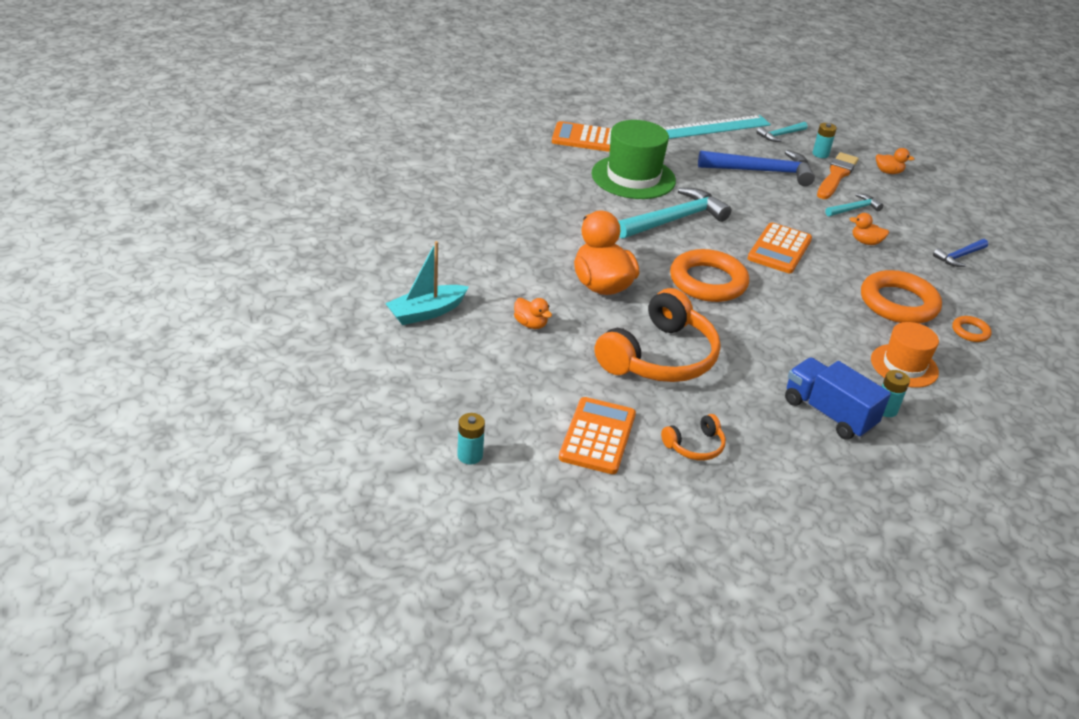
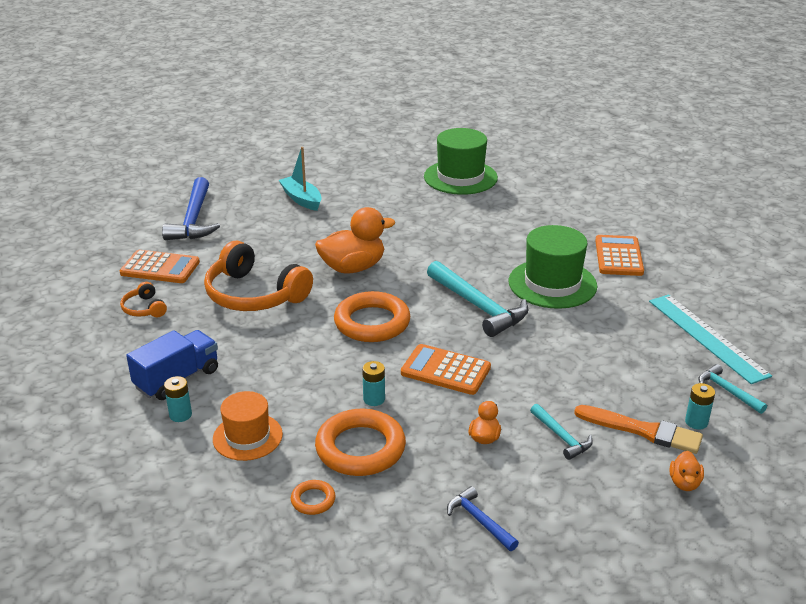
camera: 90 degrees right, 5 degrees down
turquoise battery [457,413,485,464] -> turquoise battery moved to [362,361,385,406]
orange duck [514,298,552,329] -> none
blue hammer [698,150,815,186] -> blue hammer moved to [162,177,220,240]
none -> green hat [424,128,498,195]

